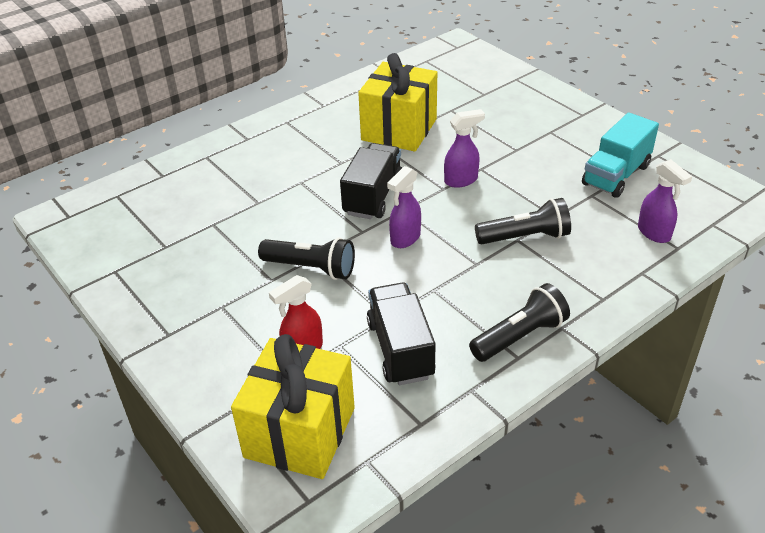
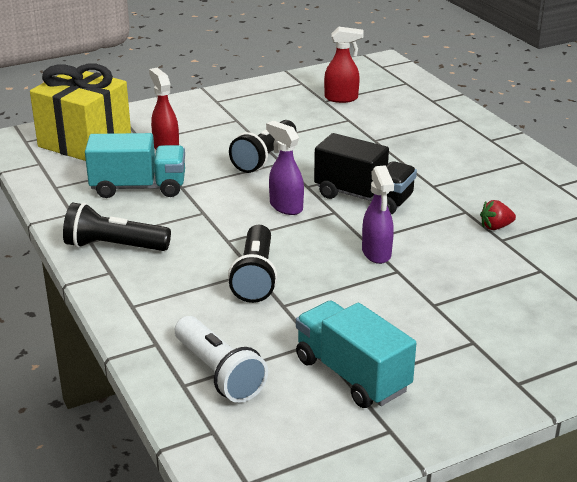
camera: 100 degrees right, 10 degrees down
yellow gift [358,53,437,152] -> red strawberry [480,200,516,230]
black truck [367,283,436,385] -> turquoise truck [85,133,185,198]
black flashlight [469,283,570,362] -> black flashlight turned 120 degrees clockwise [63,203,171,251]
purple spray bottle [638,159,692,243] -> white flashlight [175,316,268,403]
none -> red spray bottle [324,27,364,103]

